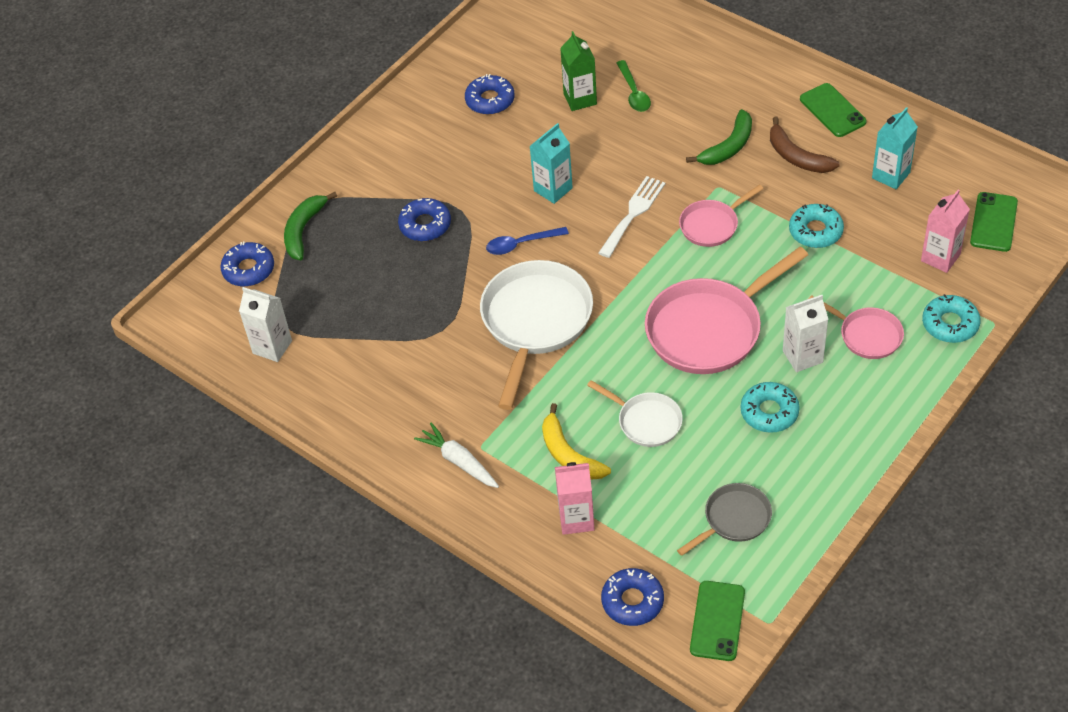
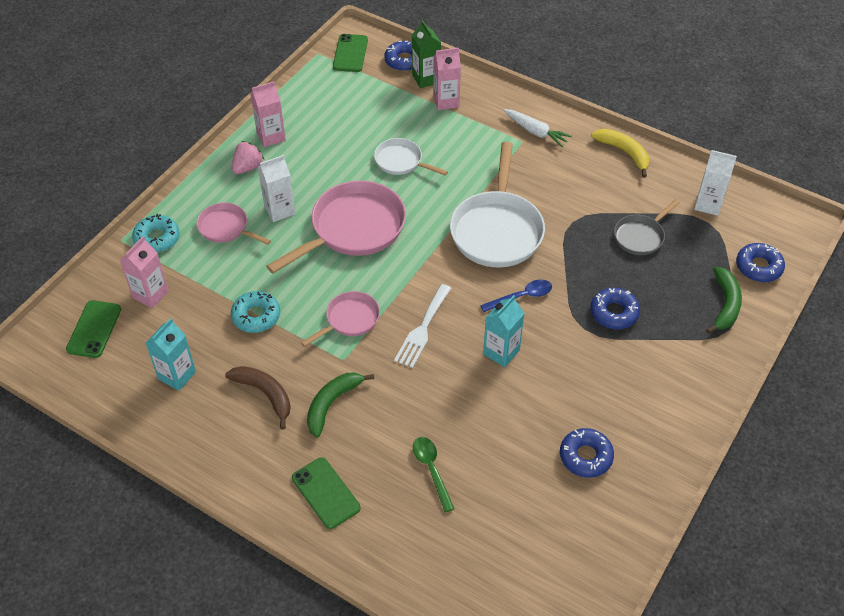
camera: 170 degrees right, 0 degrees up
yellow banana [542,403,611,480] -> yellow banana moved to [591,129,649,178]
green carton [560,31,597,111] -> green carton moved to [412,20,441,88]
grey pan [677,483,772,556] -> grey pan moved to [614,199,680,255]
turquoise donut [741,382,800,433] -> none
green phone [800,83,867,137] -> green phone moved to [292,457,361,529]
none -> pink strawberry [232,141,264,174]
none -> pink carton [250,81,286,147]

